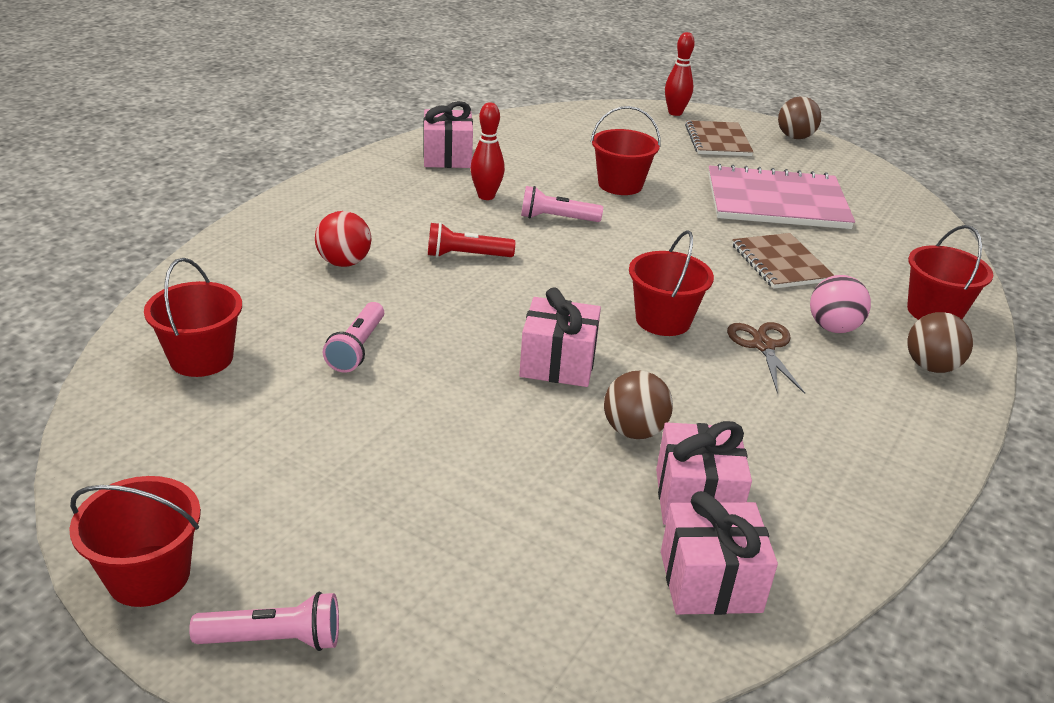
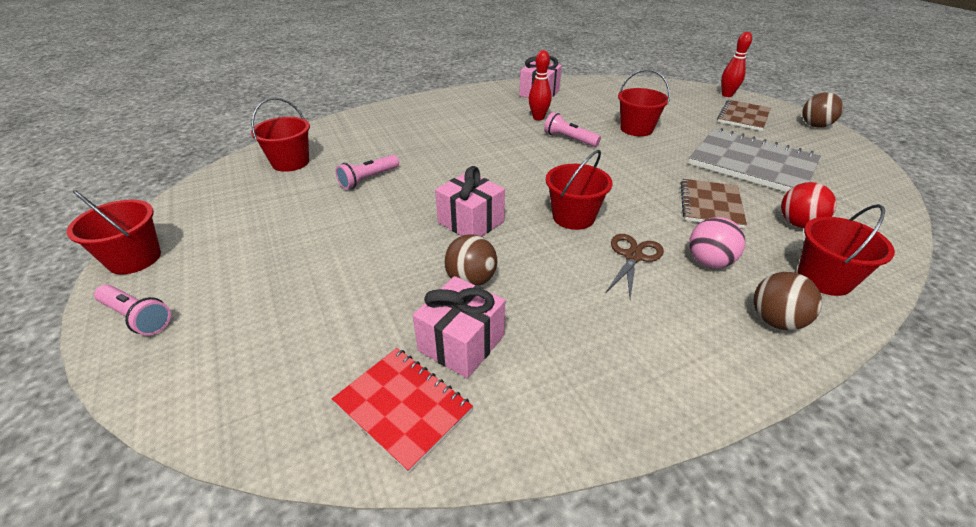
camera: 35 degrees right, 5 degrees up
red ball [315,211,371,267] -> red ball moved to [781,182,836,228]
red flashlight [428,222,515,257] -> none
pink gift [661,491,778,615] -> red notebook [332,348,473,473]
pink notebook [708,164,855,229] -> grey notebook [688,128,821,192]

